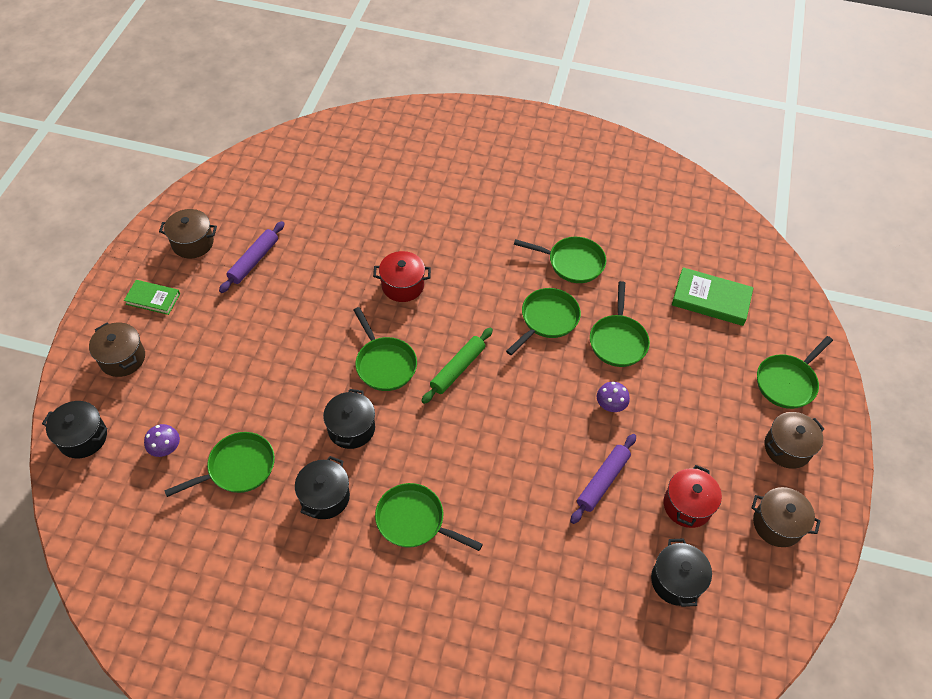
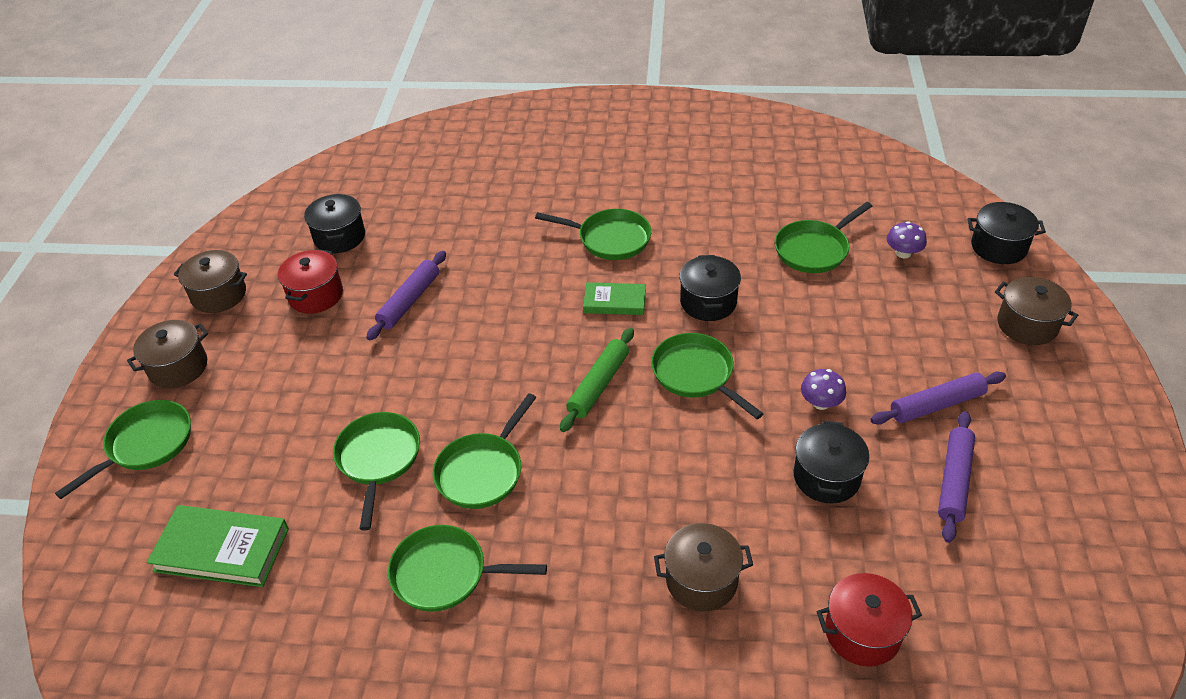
camera: 175 degrees right, 10 degrees down
green book [124,280,180,315] -> green book moved to [583,282,646,315]
brown pot [159,209,217,259] -> brown pot moved to [654,523,753,611]
black pot [295,456,350,519] -> black pot moved to [794,420,869,504]
red pot [373,251,431,302] -> red pot moved to [816,573,922,667]
purple mushroom [597,382,630,412] -> purple mushroom moved to [801,369,846,410]
none -> purple rolling pin [870,371,1006,425]

